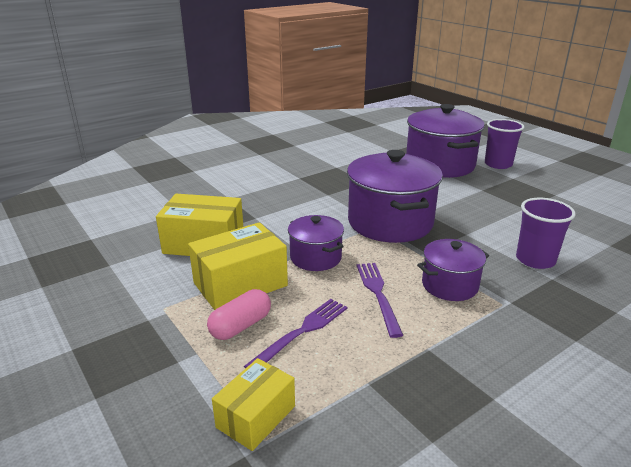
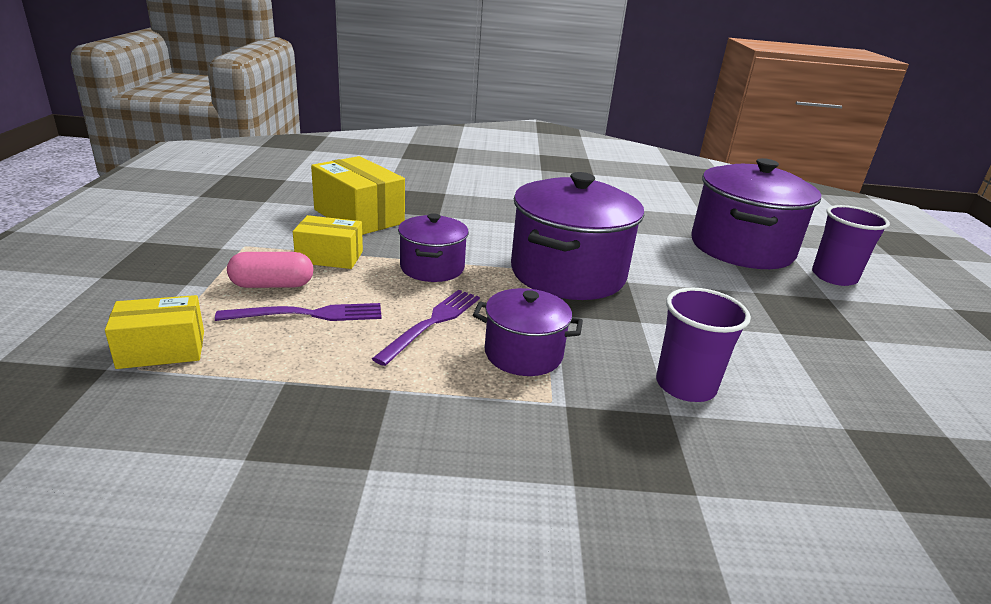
camera: 35 degrees right, 0 degrees up
yellow box [188,222,288,310] -> yellow box [293,215,363,269], size x0.63

